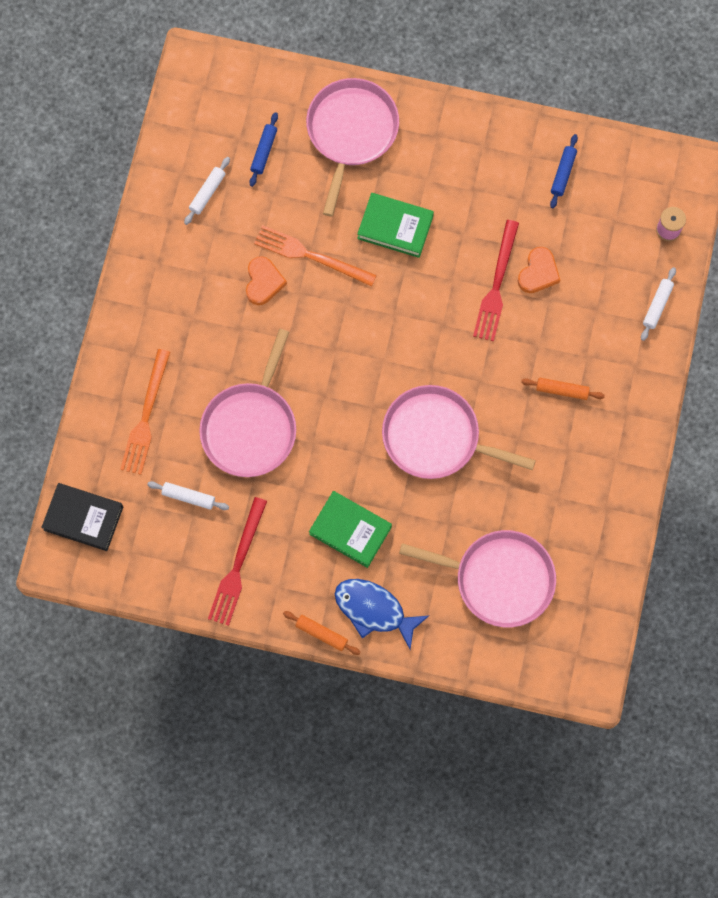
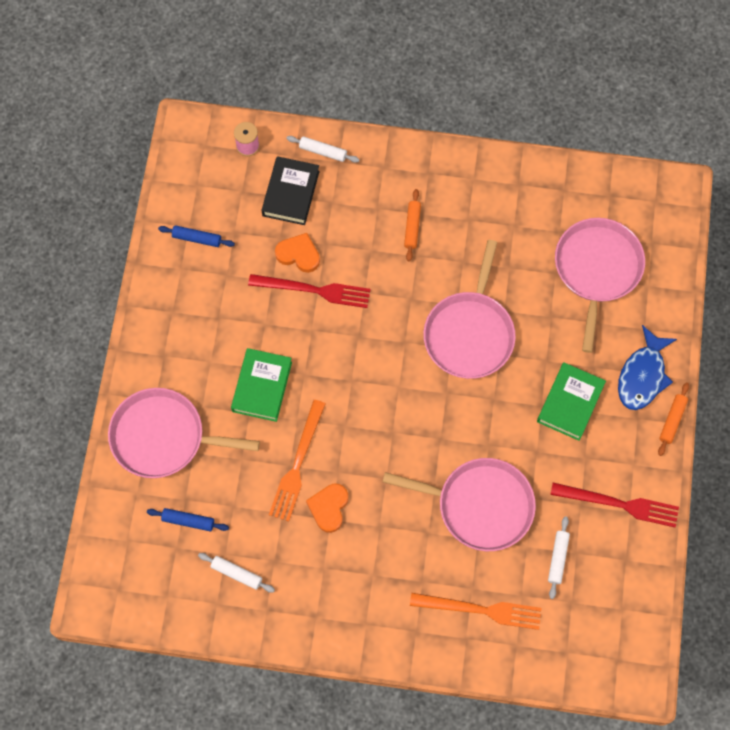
camera: 95 degrees left, 5 degrees down
black book [41,483,123,551] -> black book moved to [261,156,320,225]
orange heart [246,256,287,305] -> orange heart turned 75 degrees counterclockwise [306,484,348,533]

